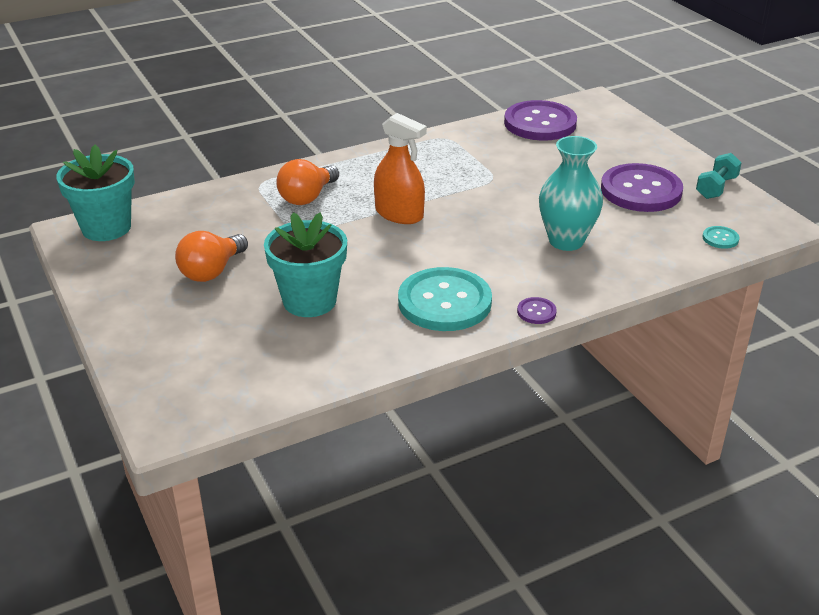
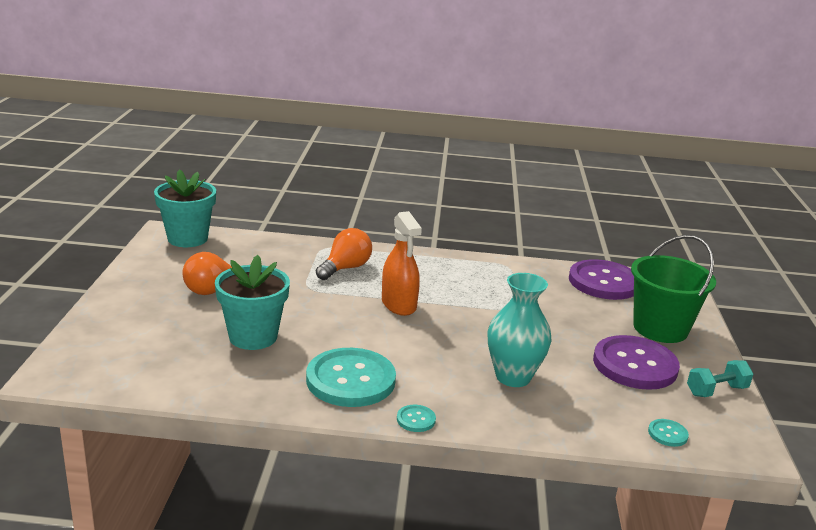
camera: 30 degrees right, 10 degrees down
orange light bulb [276,159,339,205] -> orange light bulb turned 150 degrees clockwise [316,228,372,280]
purple button [517,297,557,324] -> turquoise button [397,405,436,432]
none -> green bucket [631,235,716,343]

